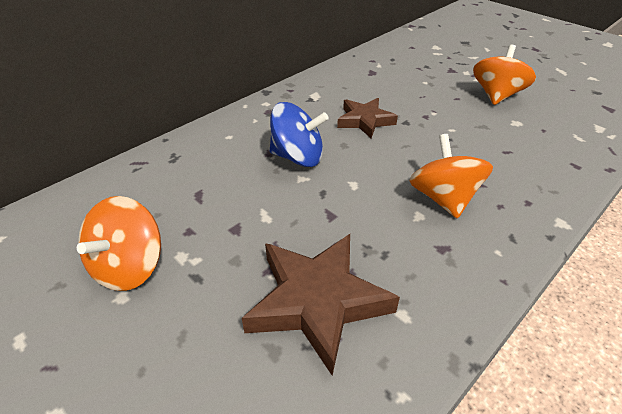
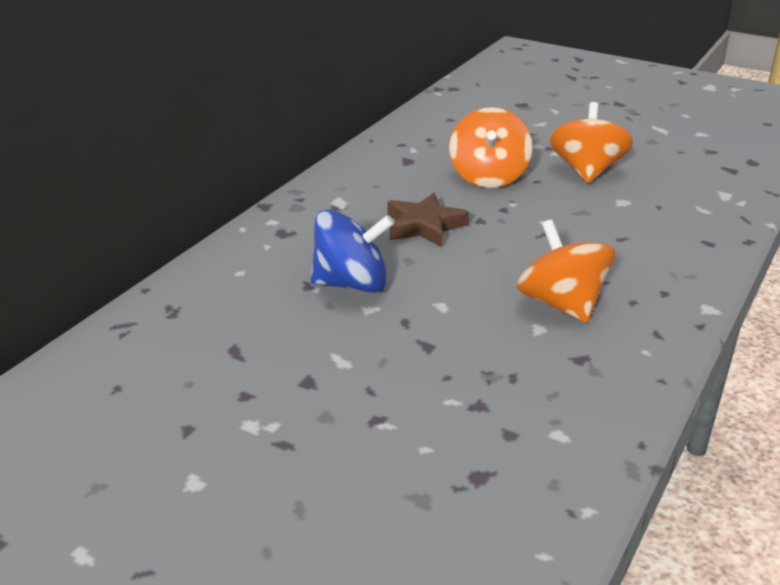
camera: 15 degrees left, 10 degrees down
orange spinning top [77,196,161,291] -> orange spinning top moved to [449,107,533,188]
brown star [242,234,400,376] -> none

